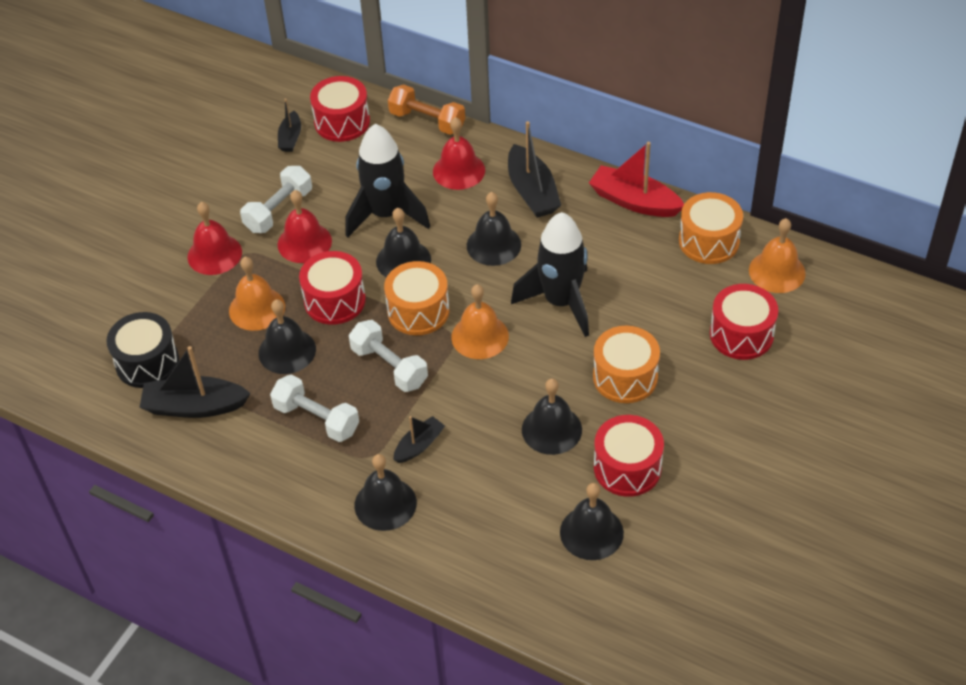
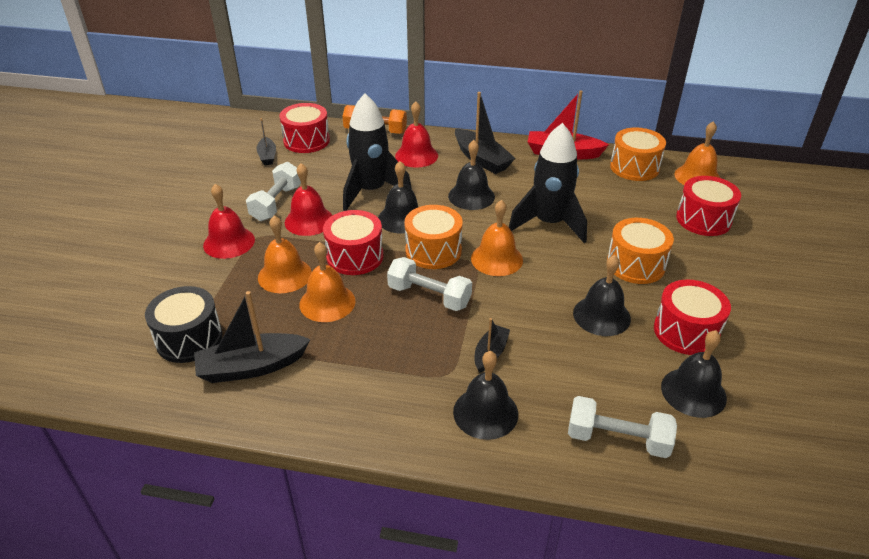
camera: 20 degrees left, 10 degrees down
black bell [259,299,316,374] -> orange bell [299,242,356,322]
white dumbbell [270,375,359,442] -> white dumbbell moved to [568,396,677,458]

